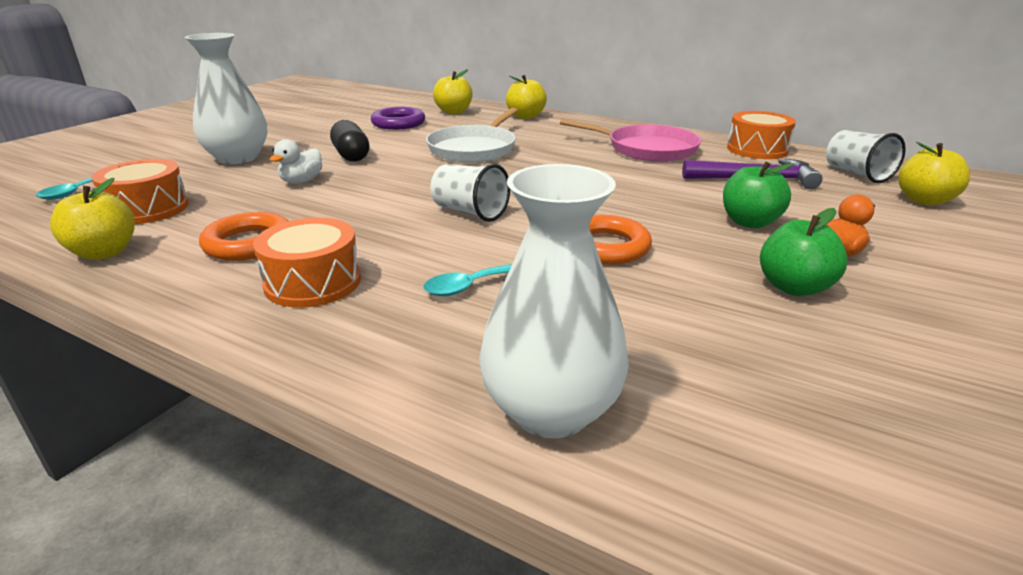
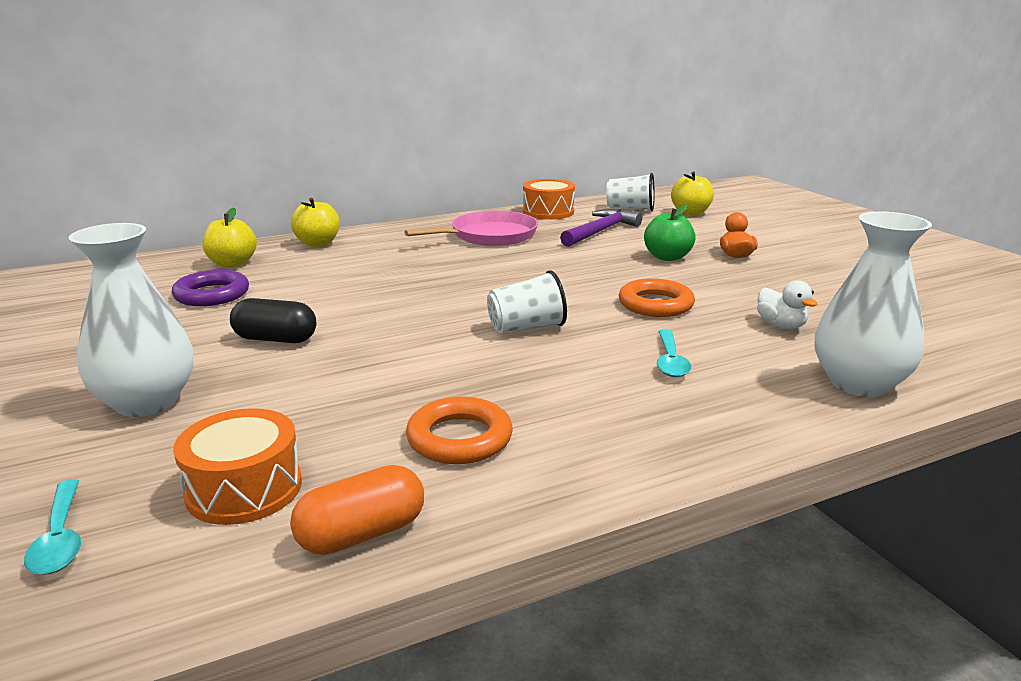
camera: 55 degrees left, 5 degrees down
yellow apple [50,178,135,260] -> orange capsule [290,465,424,555]
orange drum [253,218,361,308] -> none
white duck [269,139,322,184] -> white duck moved to [757,280,818,329]
white pan [426,108,518,162] -> none
green apple [760,208,848,296] -> none

